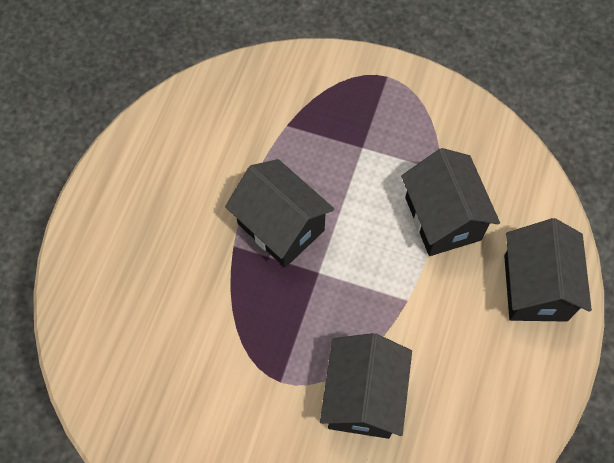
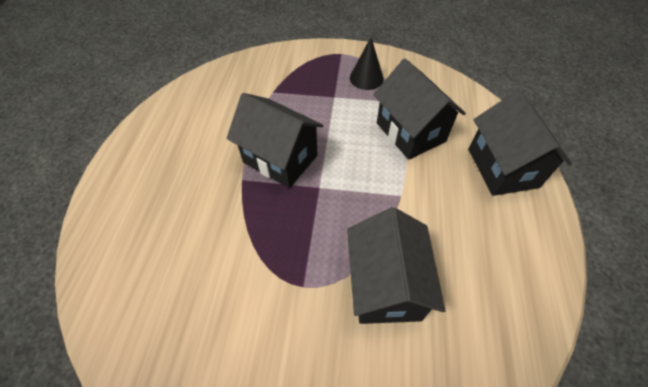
camera: 10 degrees left, 10 degrees down
none -> black cone [350,37,384,90]

